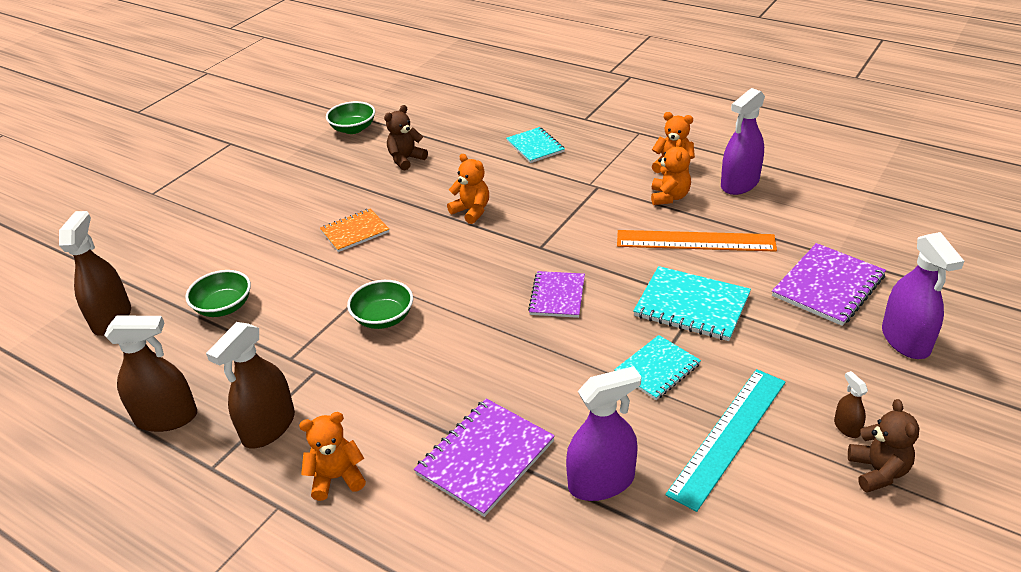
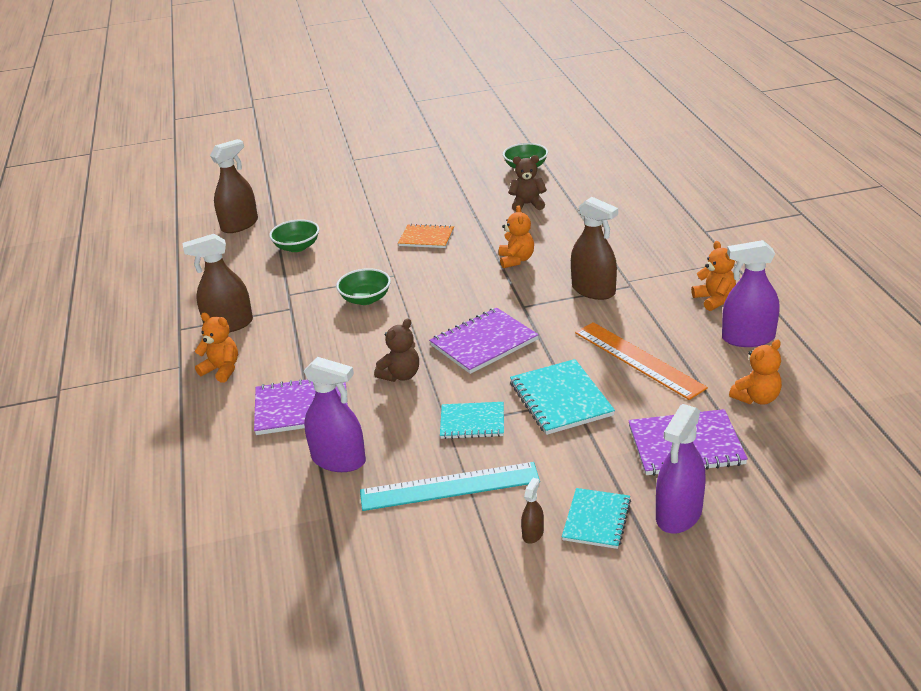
camera: 45 degrees right, 5 degrees down
brown spray bottle [104,316,197,432] -> brown spray bottle moved to [571,197,618,300]
turquoise notebook [506,127,565,163] -> turquoise notebook moved to [562,488,631,549]
purple notebook [528,271,585,318] -> purple notebook [429,307,539,374], size x1.51
orange teddy bear [651,139,691,205] -> orange teddy bear moved to [729,339,782,405]
brown teddy bear [848,399,920,493] -> brown teddy bear moved to [374,319,419,382]

